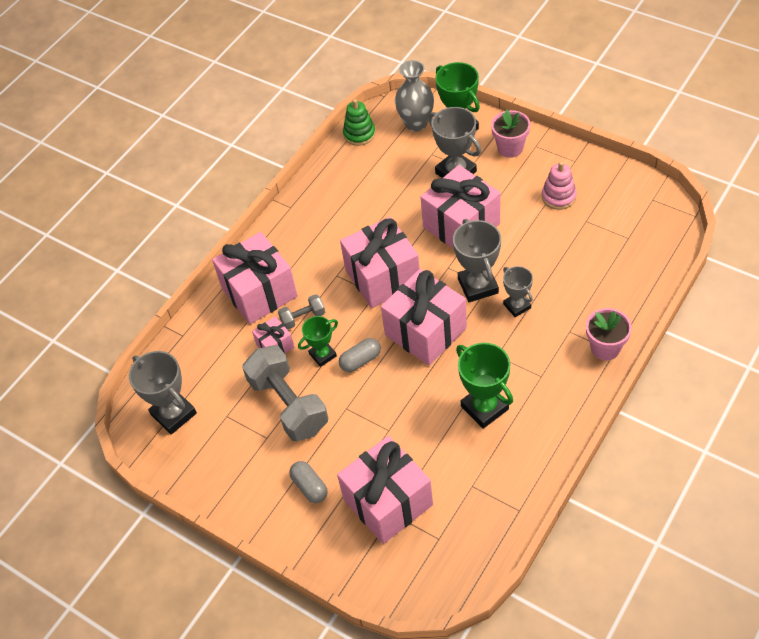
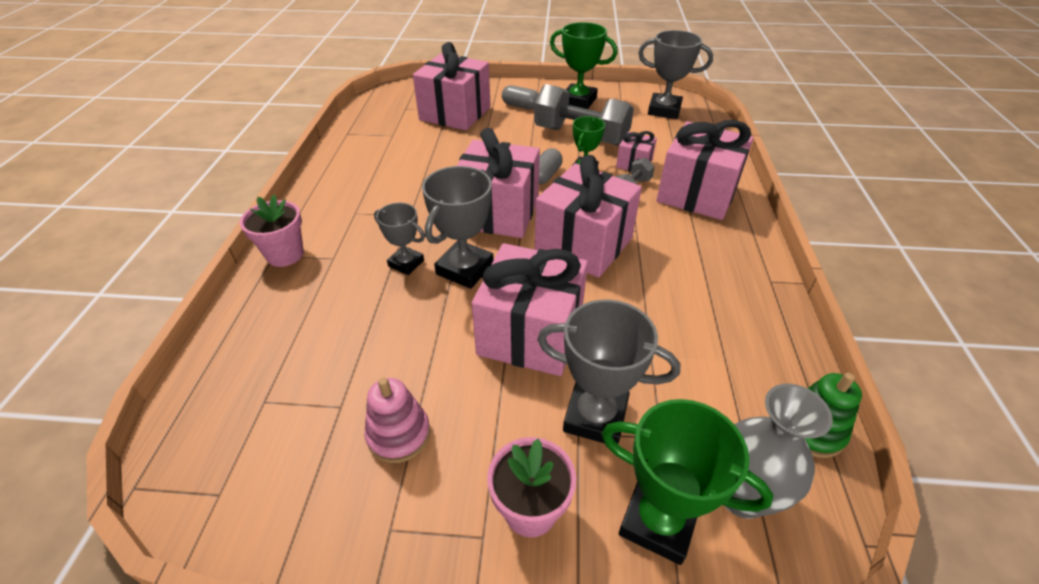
camera: 145 degrees right, 10 degrees down
grey trophy [453,219,501,302] -> grey trophy turned 75 degrees clockwise [422,166,494,289]
green trophy [456,343,513,429] -> green trophy moved to [550,22,618,109]

